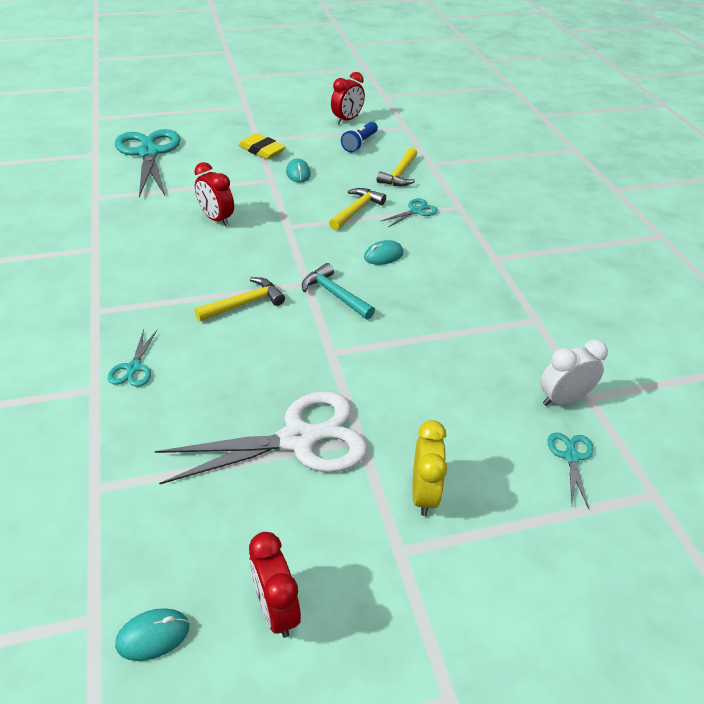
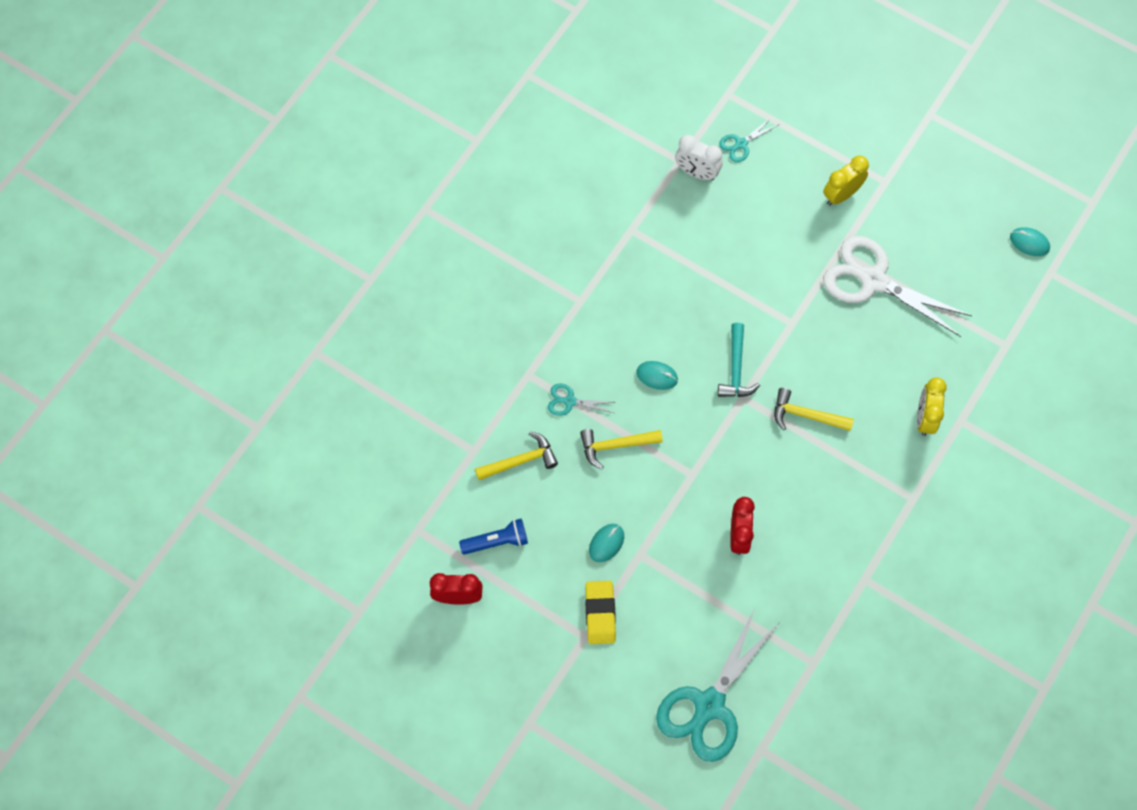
camera: 130 degrees left, 25 degrees up
turquoise scissors [108,329,157,387] -> yellow clock [917,377,947,436]
red clock [249,532,301,638] -> none

